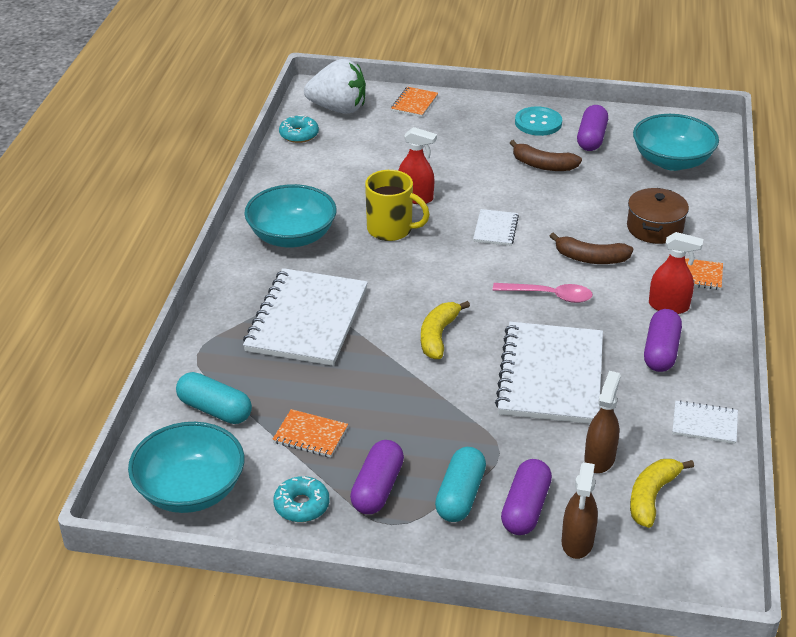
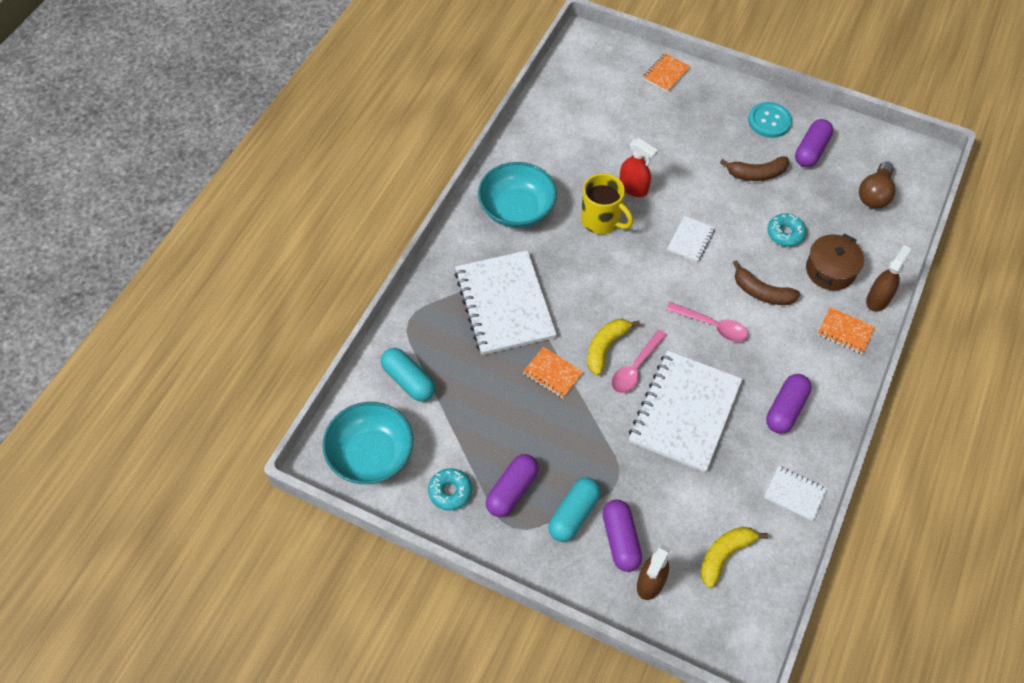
camera: 15 degrees right, 20 degrees up
white notebook [243,268,368,366] -> white notebook turned 45 degrees counterclockwise [454,250,557,355]
orange notebook [272,409,348,458] -> orange notebook moved to [523,347,583,398]
turquoise donut [279,115,319,143] -> turquoise donut moved to [767,213,806,247]
white strawberry [304,59,366,114] -> none
purple capsule [501,459,552,535] -> purple capsule turned 45 degrees counterclockwise [602,500,642,572]
brown banana [510,140,582,171] -> brown banana turned 45 degrees counterclockwise [720,157,789,181]
brown spray bottle [584,371,621,473] -> brown spray bottle moved to [866,245,912,312]
turquoise bowl [633,114,719,171] -> brown light bulb [859,161,895,208]
red spray bottle [649,232,703,314] -> none
none -> pink spoon [611,330,667,393]

